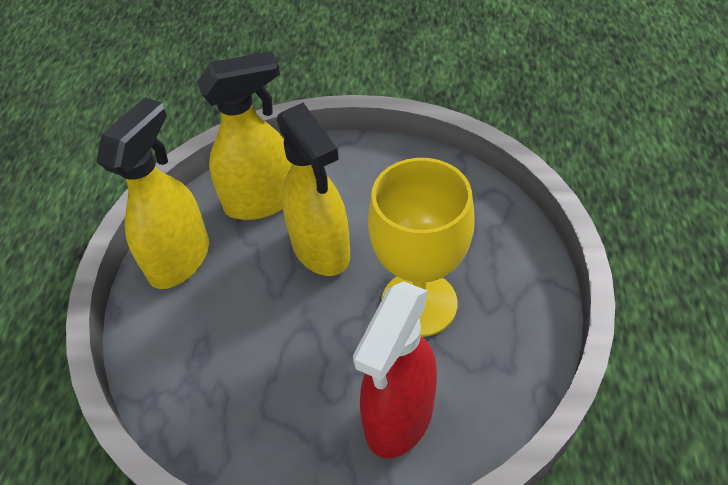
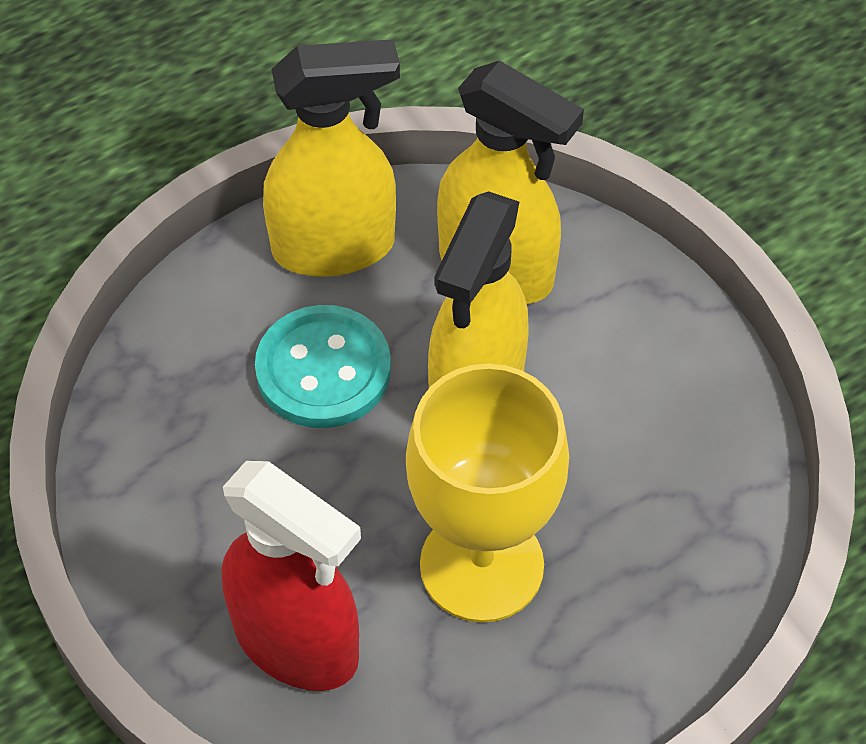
camera: 50 degrees right, 5 degrees up
red spray bottle [353,281,437,458] -> red spray bottle turned 135 degrees counterclockwise [222,461,361,691]
none -> turquoise button [255,305,391,428]

